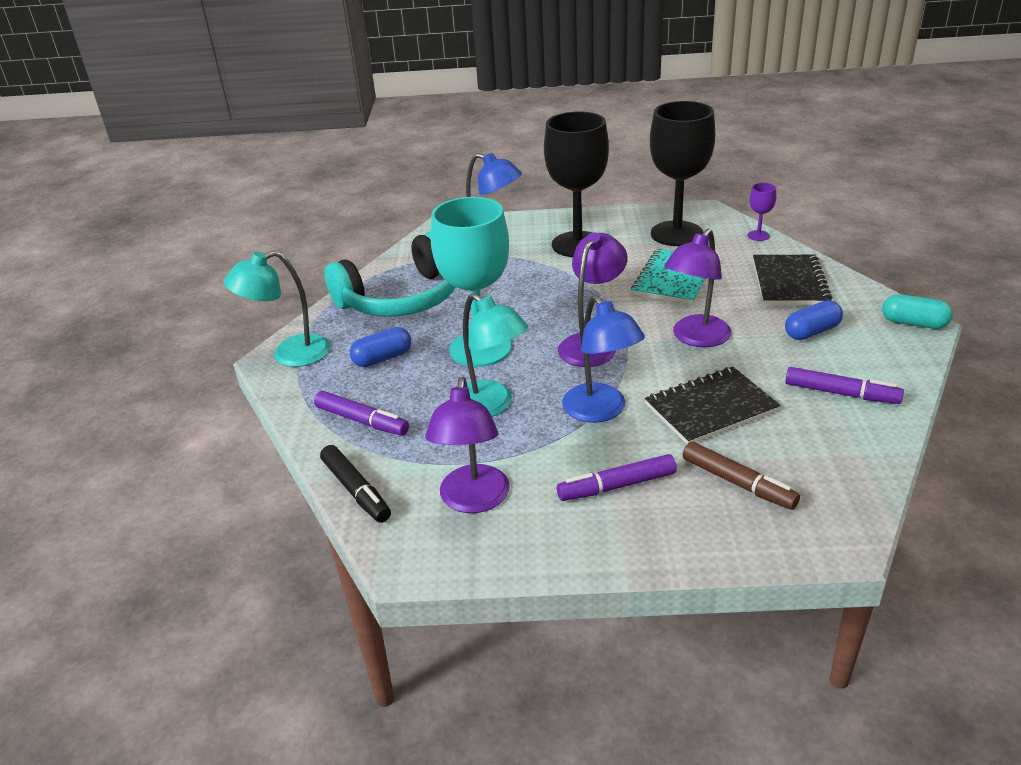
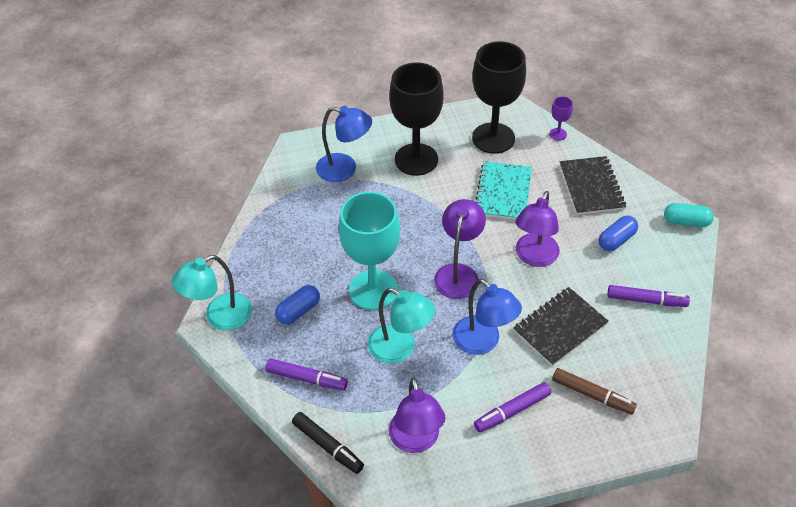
camera: 15 degrees left, 15 degrees up
turquoise headphones [325,231,456,317] -> none

